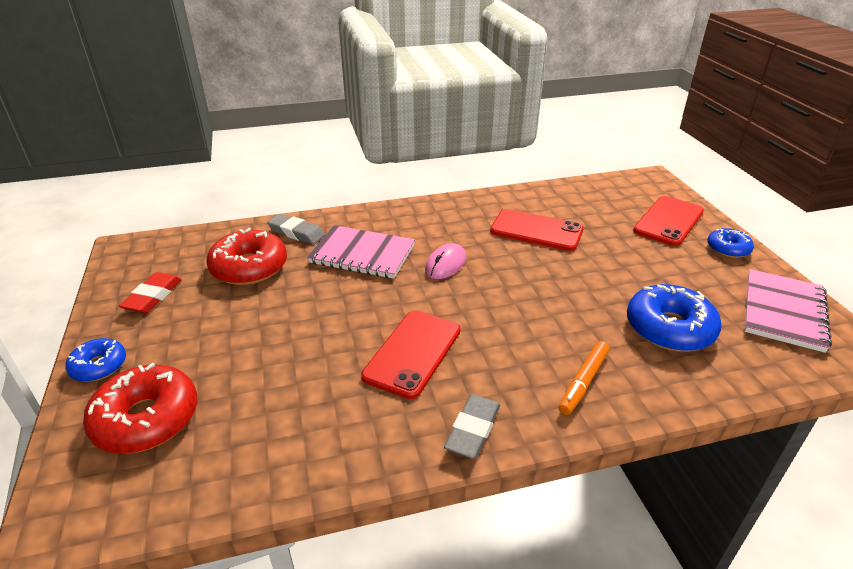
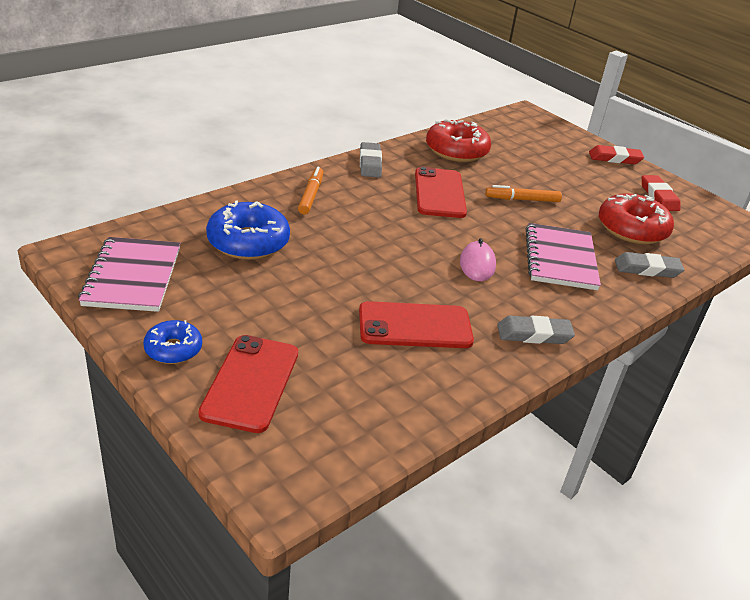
camera: 150 degrees right, 0 degrees up
blue donut [66,338,126,382] -> red eraser [589,145,644,164]
red donut [83,363,198,454] -> red donut moved to [426,119,491,162]
pink notebook [307,225,415,279] -> pink notebook turned 75 degrees counterclockwise [526,223,601,290]
none -> orange marker [485,185,562,202]
none -> grey eraser [497,316,575,344]

